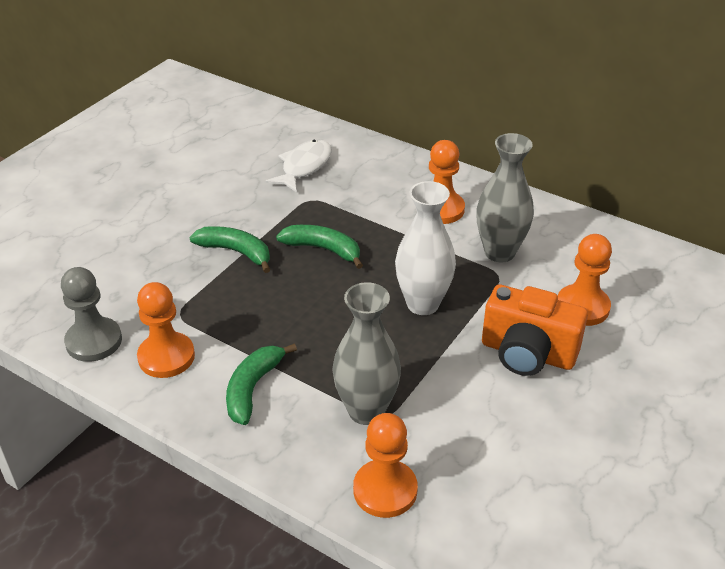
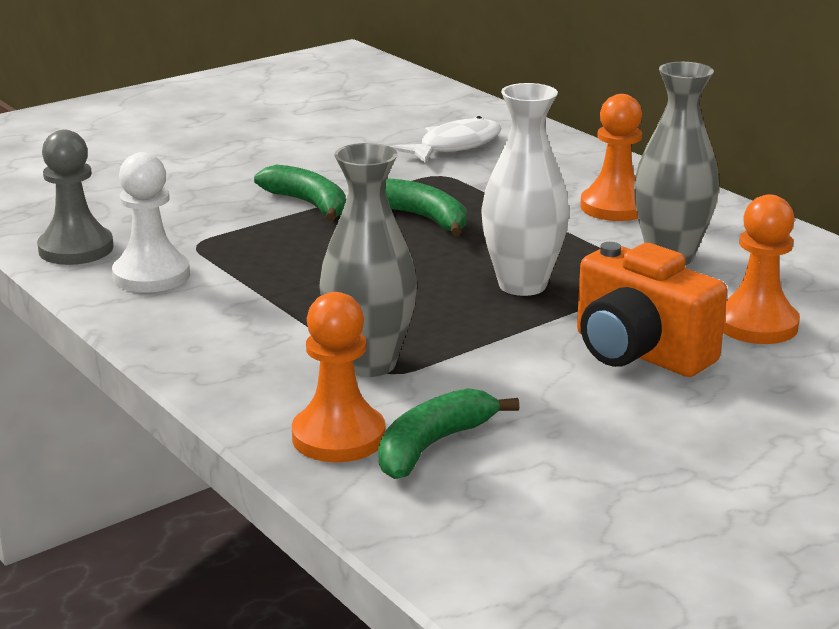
camera: 20 degrees right, 15 degrees down
orange pawn [137,282,195,378] -> white pawn [112,152,190,293]
green banana [226,343,297,425] -> green banana moved to [378,388,519,479]

